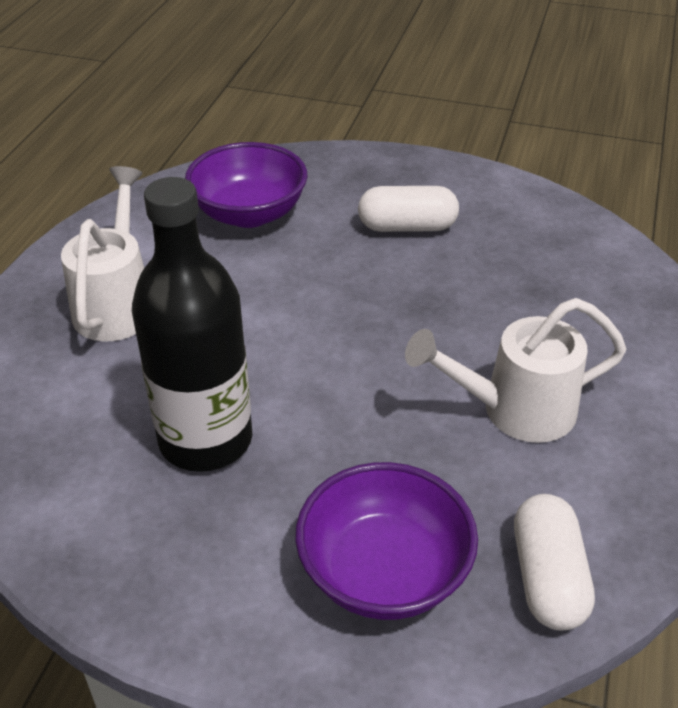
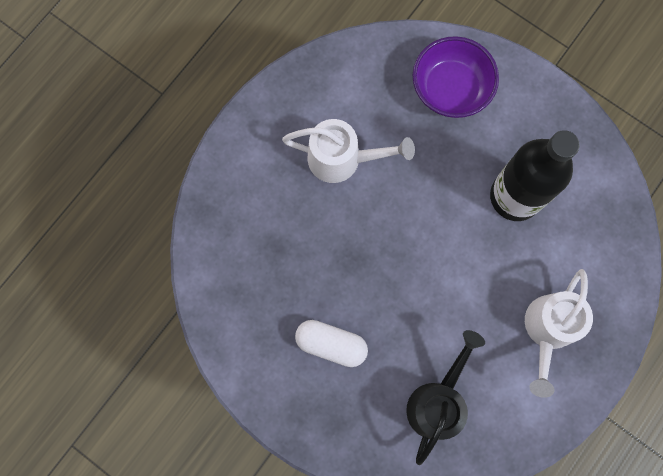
camera: 160 degrees left, 35 degrees up
purple bowl [185,142,308,228] -> black watering can [406,330,485,465]
white capsule [514,494,595,631] -> none

